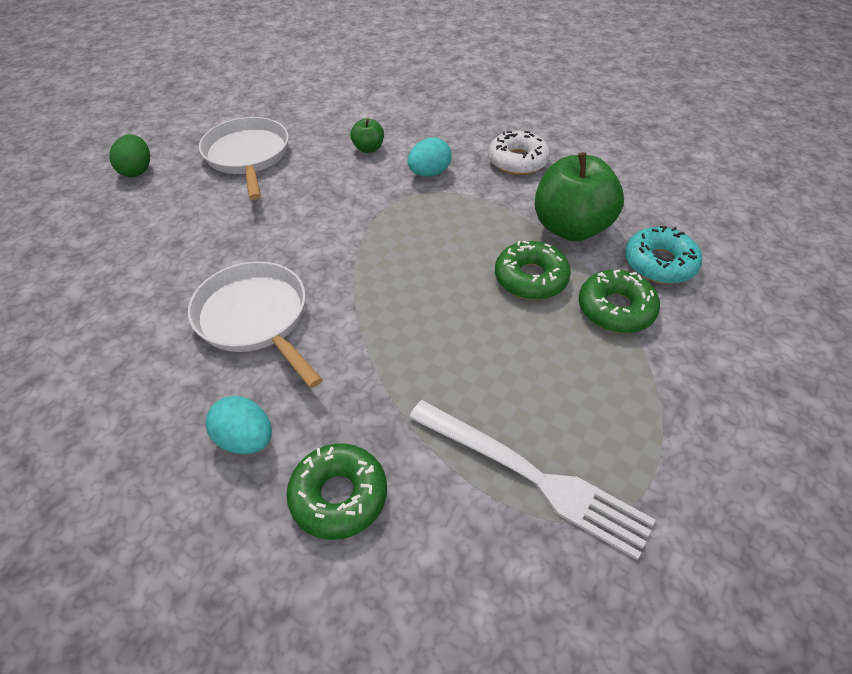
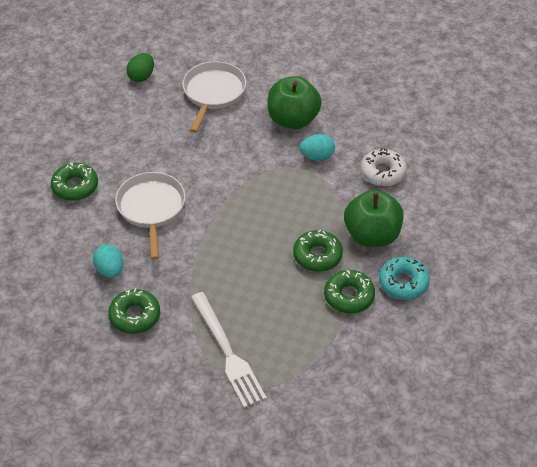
camera: 30 degrees right, 0 degrees up
green apple [350,118,384,153] -> green apple [268,76,322,129], size x2.16
none -> green donut [51,163,98,201]

